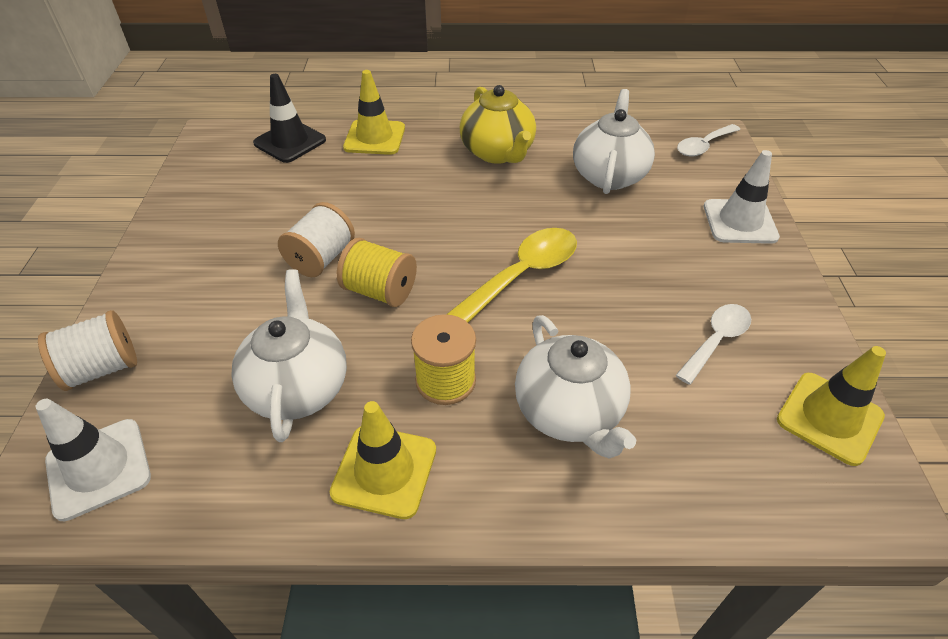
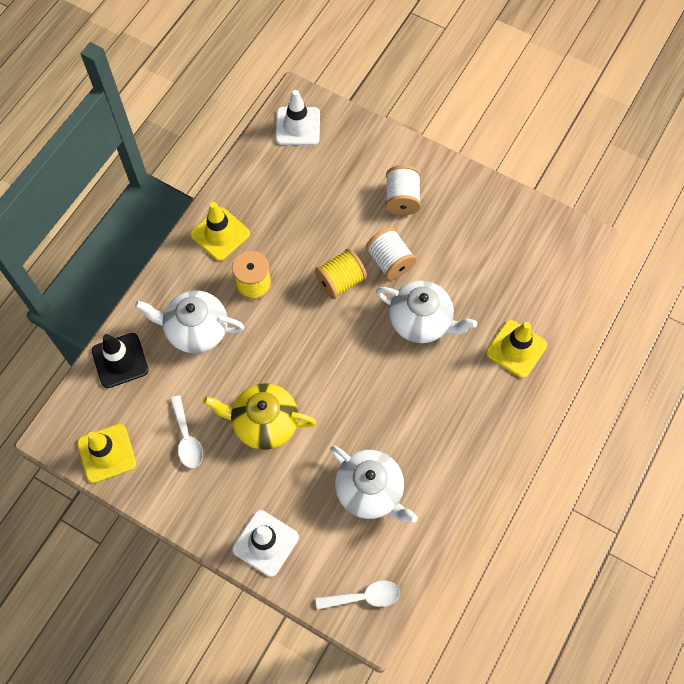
camera: 120 degrees right, 20 degrees up
white spool [38,310,137,391] -> white spool moved to [386,165,421,215]
white teapot [231,269,347,442] -> white teapot moved to [376,281,477,343]
black traffic cone [253,74,326,163] -> black traffic cone moved to [92,333,149,388]
yellow spoon [446,228,577,322] -> none
yellow teapot [460,85,536,164] -> yellow teapot moved to [203,383,316,450]
white spoon [677,124,740,156] -> white spoon turned 90 degrees clockwise [316,580,400,610]

